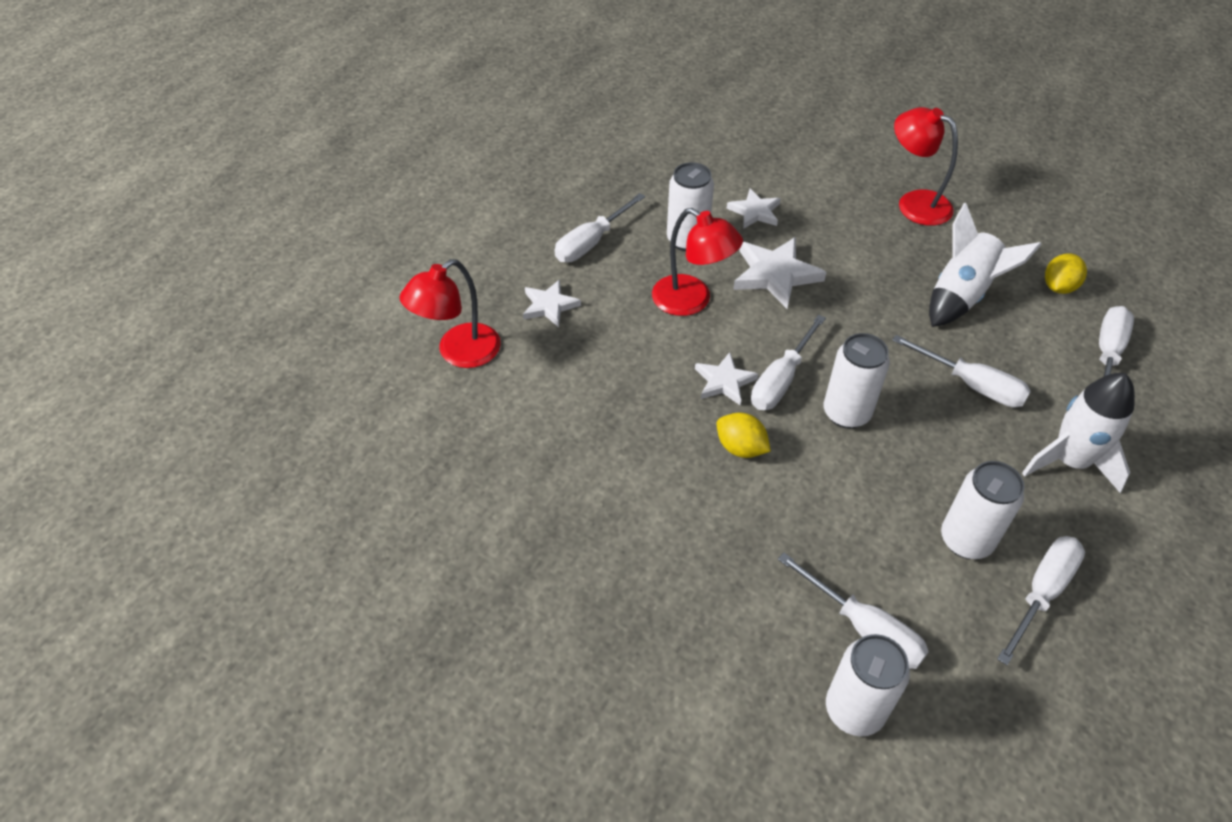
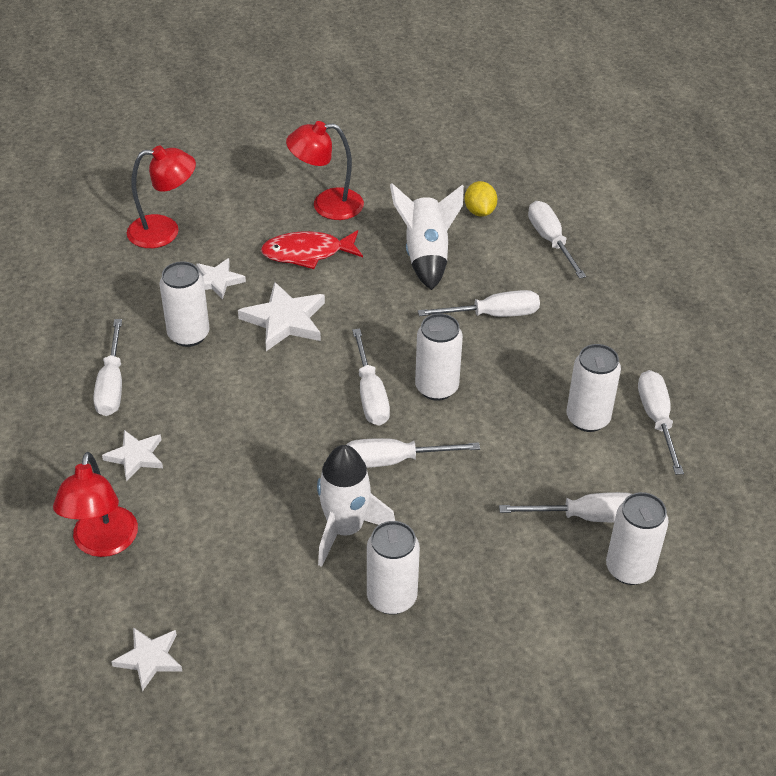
camera: 45 degrees left, 5 degrees down
red lamp [652,208,743,316] -> red lamp moved to [127,146,196,248]
white star [695,352,758,406] -> white star moved to [111,627,182,692]
yellow lemon [717,413,771,458] -> white screwdriver [347,438,480,468]
white rocket [1022,373,1135,493] -> white rocket moved to [317,445,395,567]
none -> red fish [261,230,363,269]
none -> white can [367,521,420,615]

